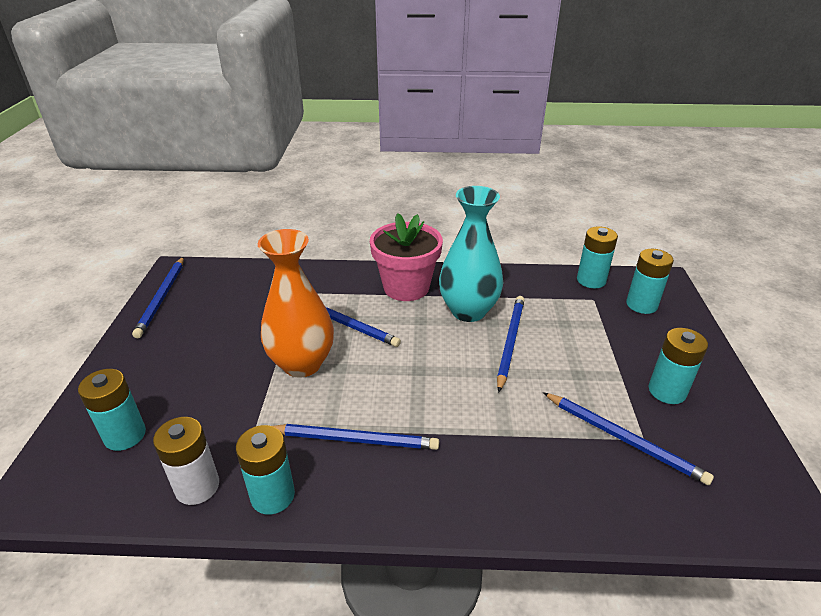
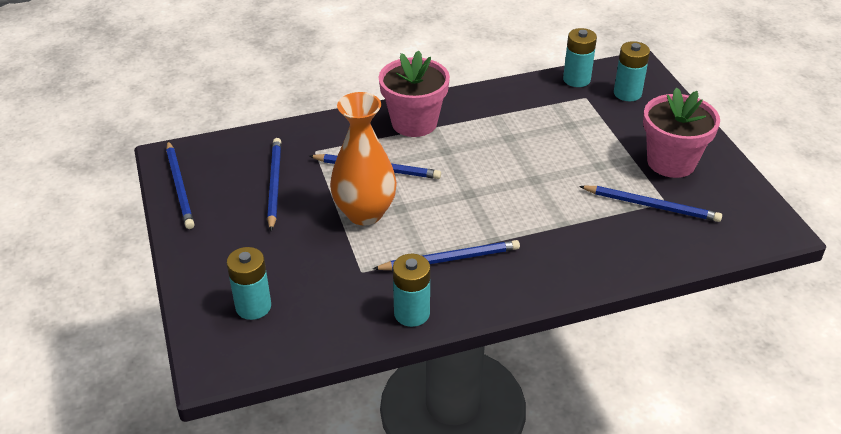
camera: 20 degrees left, 5 degrees up
white battery [153,417,219,505] -> none
turquoise vase [439,186,503,322] -> none
blue pencil [497,296,525,393] -> blue pencil moved to [267,138,281,231]
turquoise battery [648,328,708,404] -> pink flower pot [643,87,720,178]

